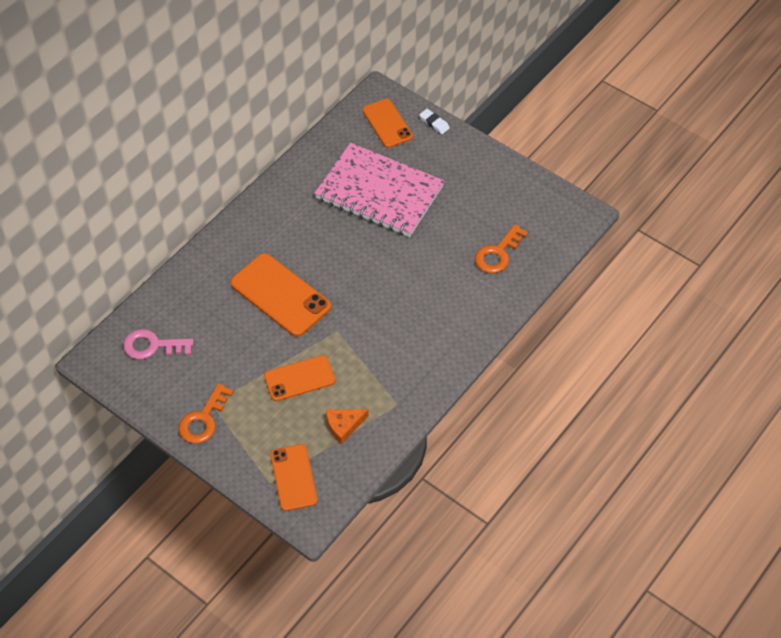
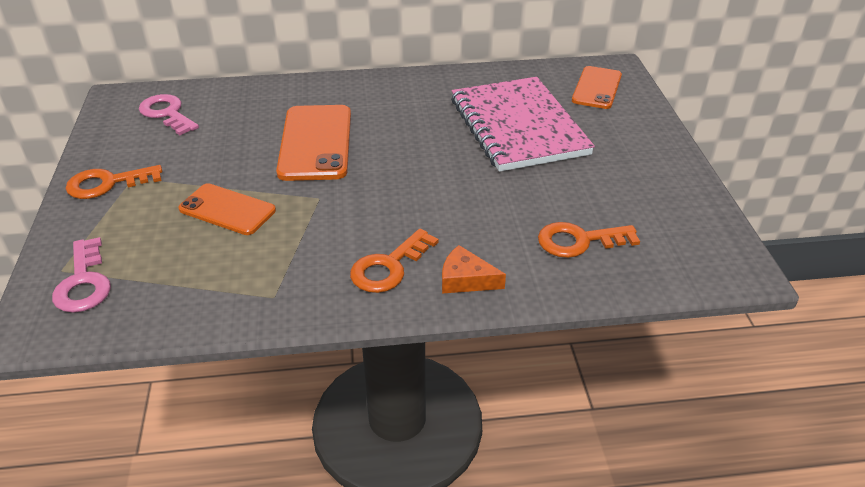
camera: 45 degrees right, 15 degrees down
orange phone [270,444,318,511] -> pink key [52,237,111,313]
orange cheese [326,409,369,445] -> orange cheese moved to [442,245,506,294]
white eraser [419,109,450,134] -> none
none -> orange key [350,229,439,293]

